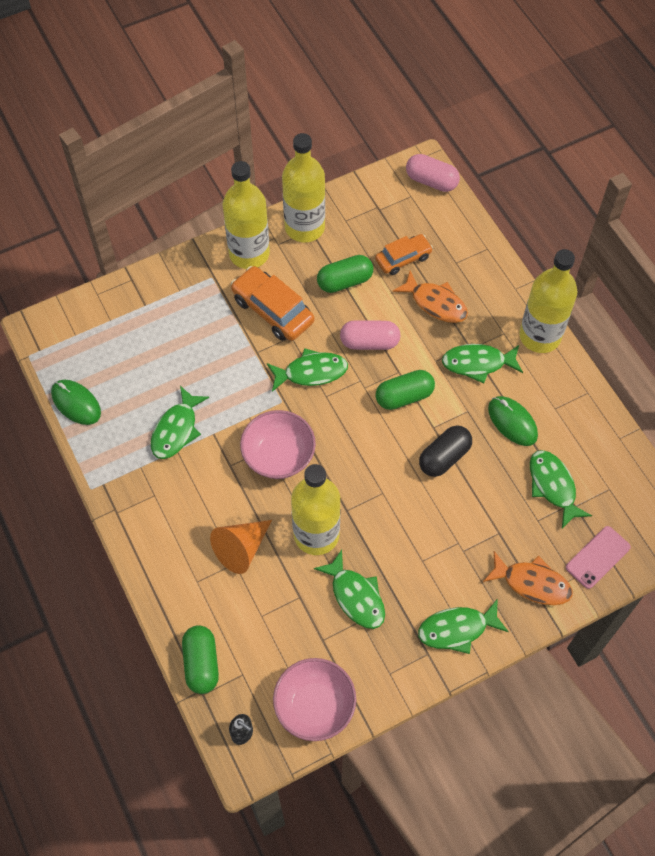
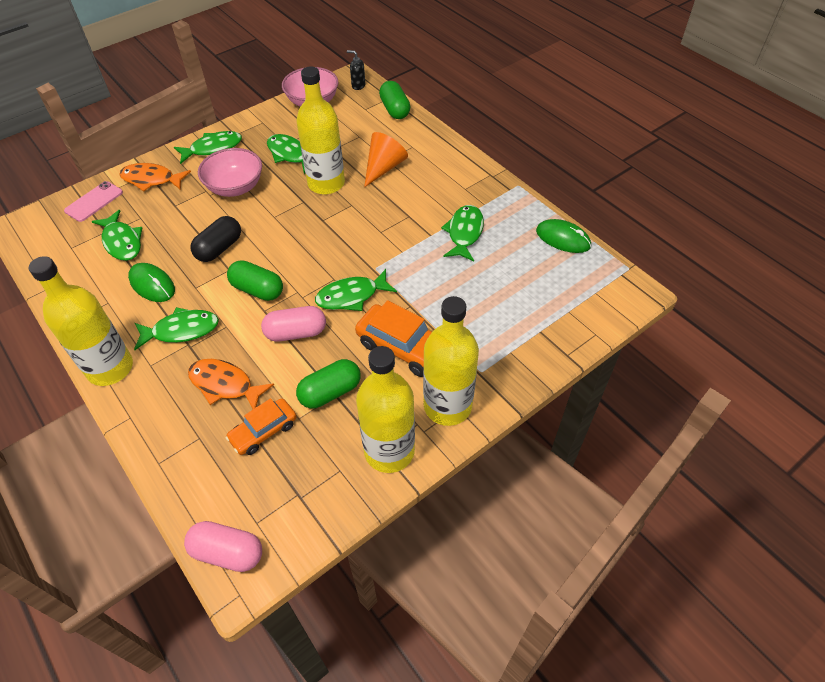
camera: 170 degrees right, 10 degrees down
pink bowl [240,410,316,479] -> pink bowl moved to [198,148,262,197]
green capsule [376,370,435,410] -> green capsule turned 60 degrees clockwise [227,260,283,301]

